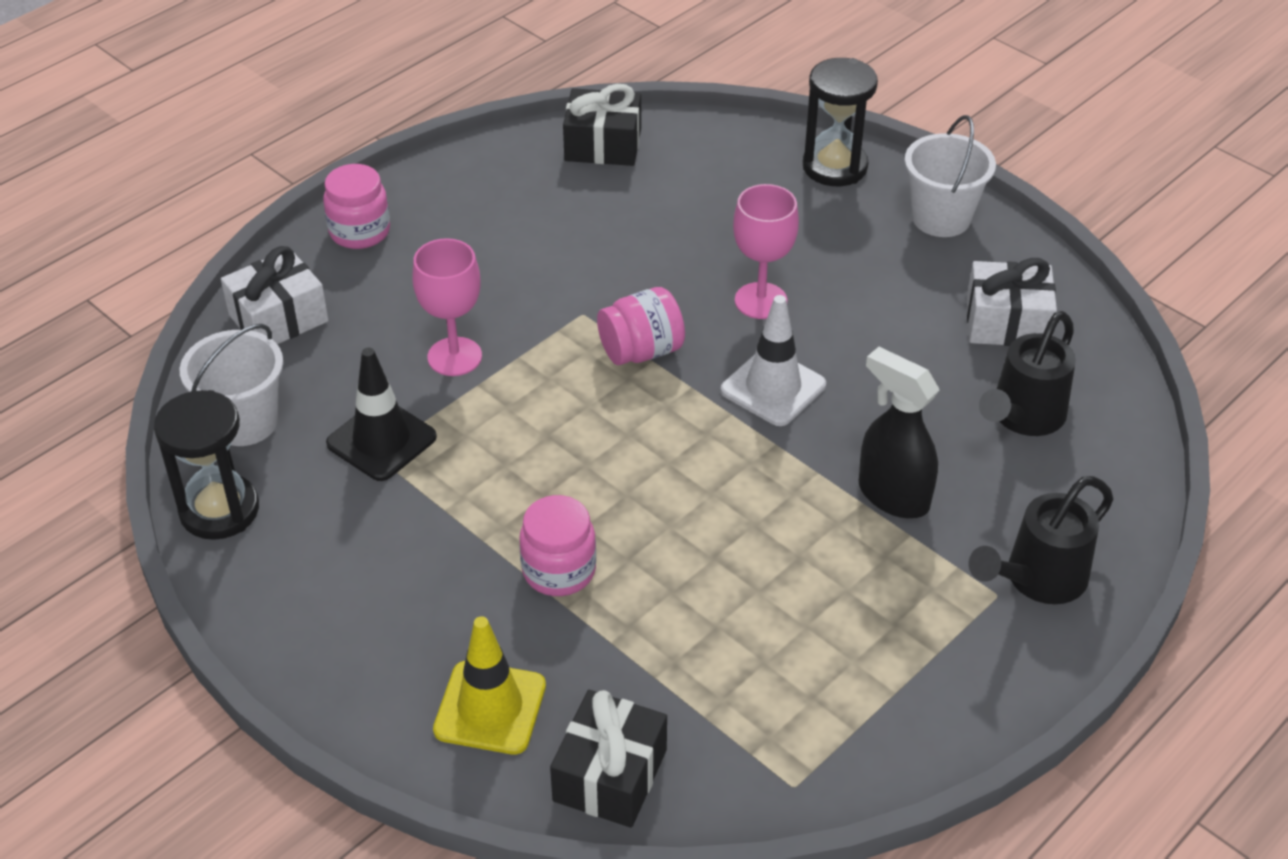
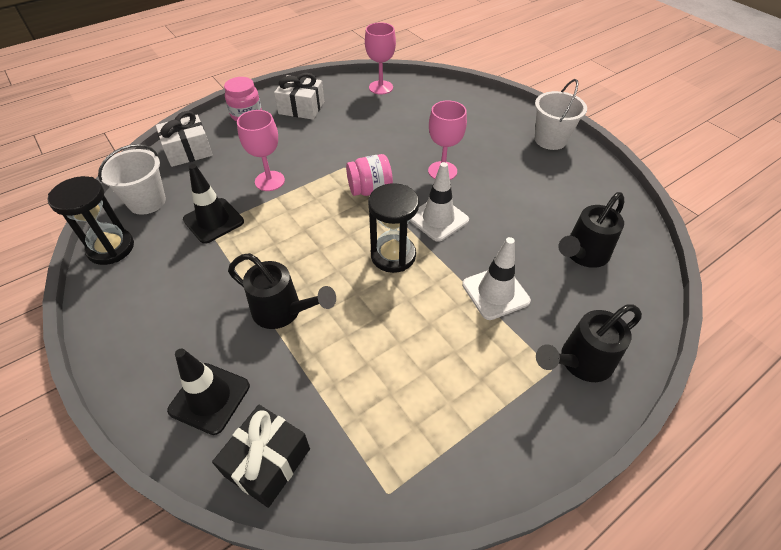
camera: 10 degrees right, 5 degrees up
yellow traffic cone [433,616,546,755] -> black traffic cone [167,349,250,435]
pink jar [519,495,596,596] -> black watering can [228,253,336,329]
black gift [563,84,641,166] -> pink goblet [365,22,396,95]
black hourglass [803,58,878,186] -> black hourglass moved to [368,183,419,273]
black spray bottle [859,347,939,518] -> white traffic cone [462,237,531,320]
white gift [967,258,1057,346] -> white gift moved to [274,73,324,120]

